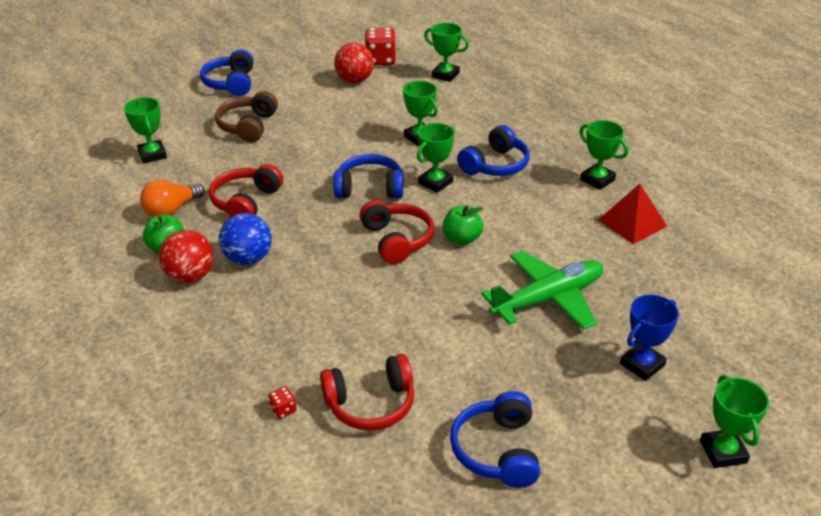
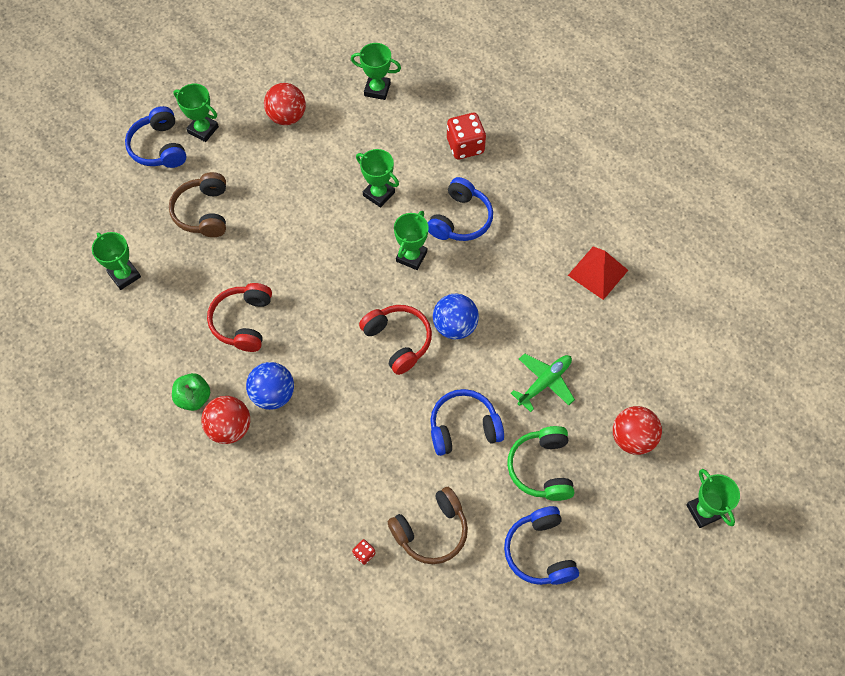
camera: 15 degrees left, 25 degrees up
orange light bulb [140,180,205,217] -> none
red headphones [320,354,414,431] -> brown headphones [388,487,468,564]
blue headphones [333,154,403,198] -> blue headphones moved to [430,389,504,456]
red dice [365,27,396,65] -> red dice moved to [447,113,486,159]
green apple [442,205,484,245] -> blue ball [433,294,479,339]
green plane [481,250,603,330] -> green plane [511,353,575,412], size x0.65
green trophy [579,120,628,190] -> green trophy moved to [173,84,219,142]
blue trophy [620,295,679,381] -> red ball [613,406,662,455]
none -> green headphones [507,426,574,501]

